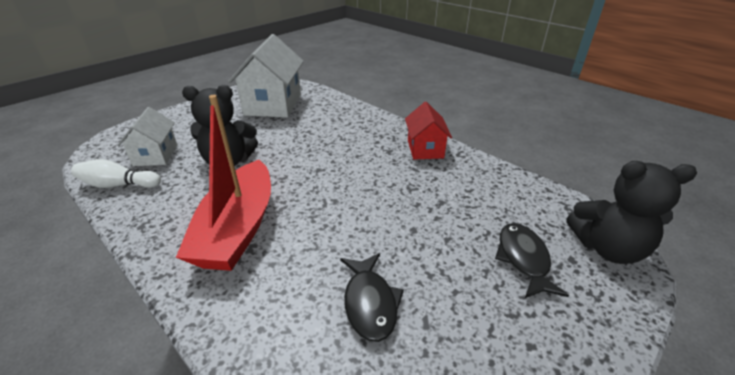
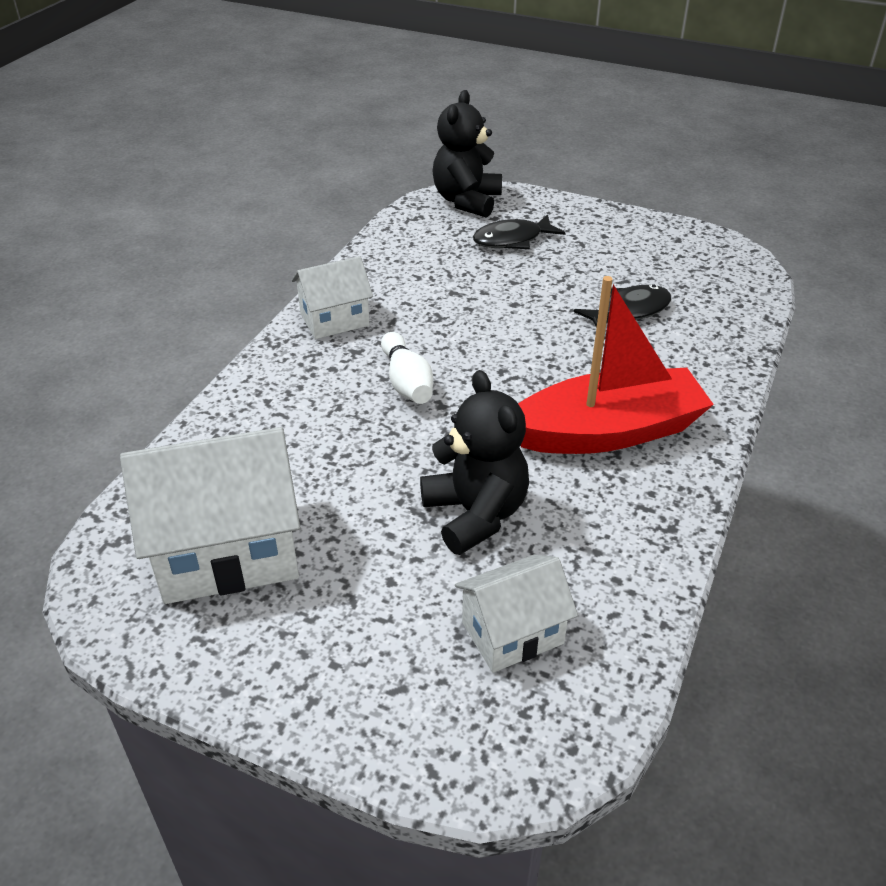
camera: 110 degrees left, 5 degrees up
white bowling pin [71,159,161,188] -> white bowling pin moved to [381,332,433,404]
red house [405,102,452,160] -> white house [292,256,373,339]
black teddy bear [566,161,697,264] -> black teddy bear turned 150 degrees counterclockwise [432,90,502,218]

